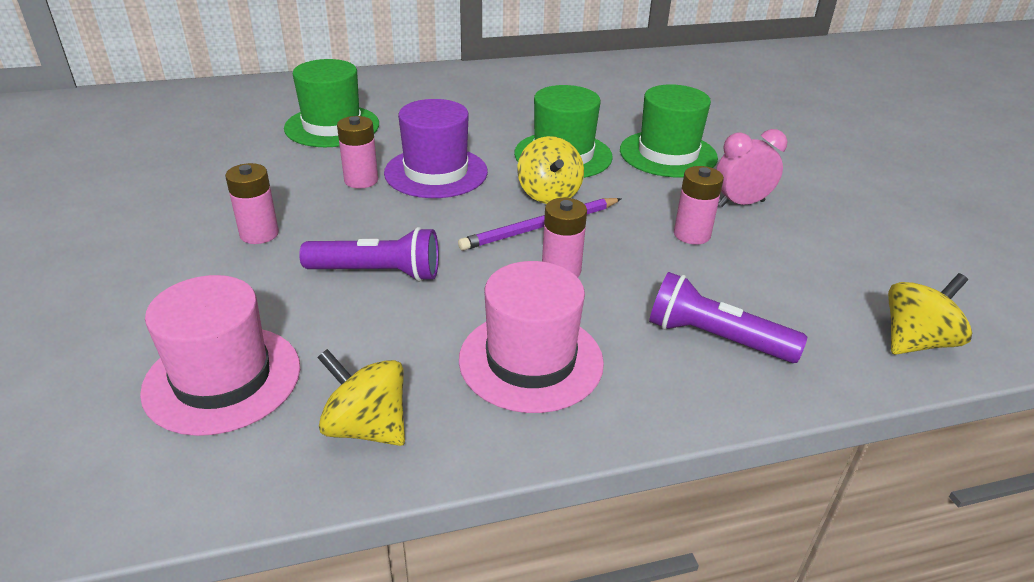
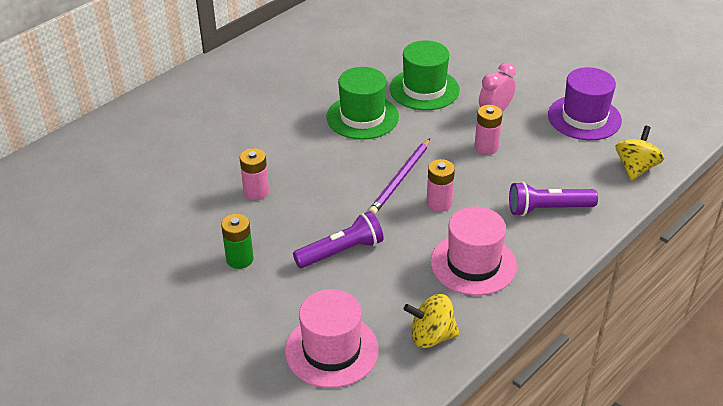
camera: 30 degrees left, 5 degrees up
pink battery [225,163,279,244] -> green battery [221,214,254,269]
green hat [284,59,379,147] -> none
purple hat [384,99,488,198] -> purple hat moved to [548,67,622,140]
yellow spinning top [517,136,584,204] -> none

